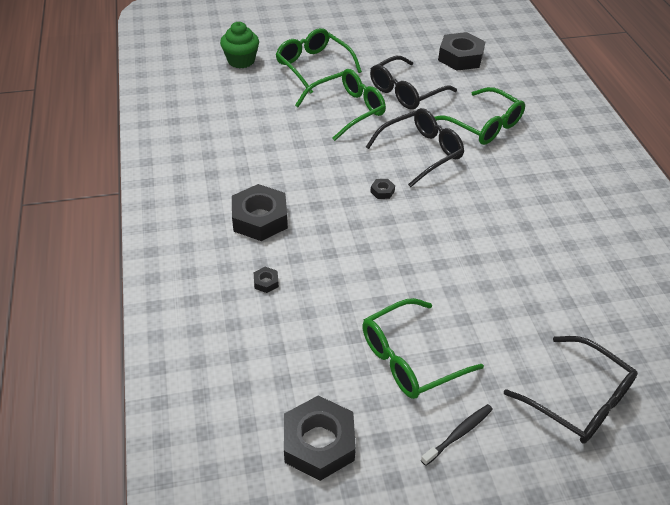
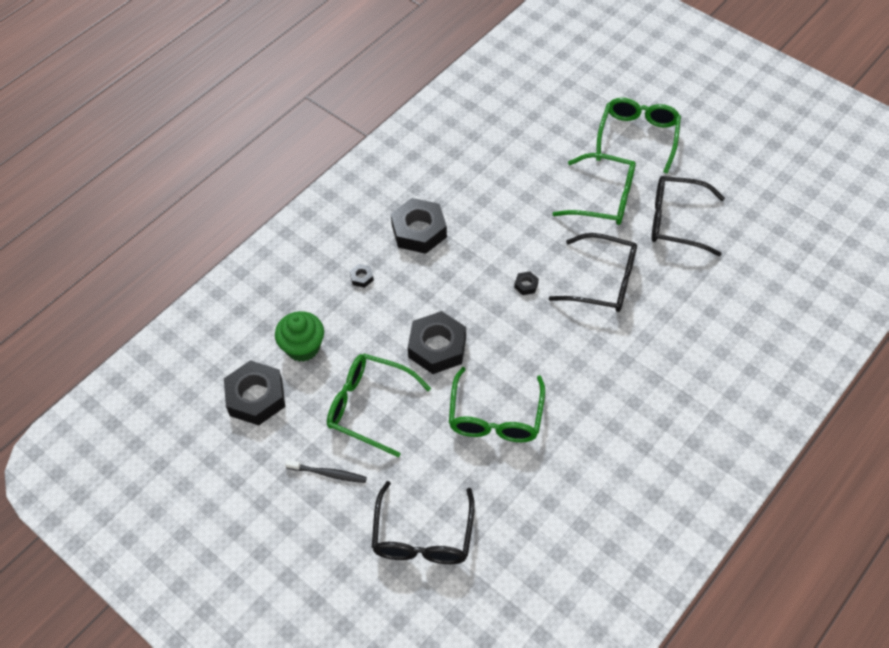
camera: 55 degrees right, 10 degrees up
green cupcake [220,22,259,68] -> green cupcake moved to [275,311,324,362]
green glasses [434,87,525,145] -> green glasses moved to [449,367,545,442]
black nut [438,32,485,71] -> black nut moved to [408,311,466,374]

